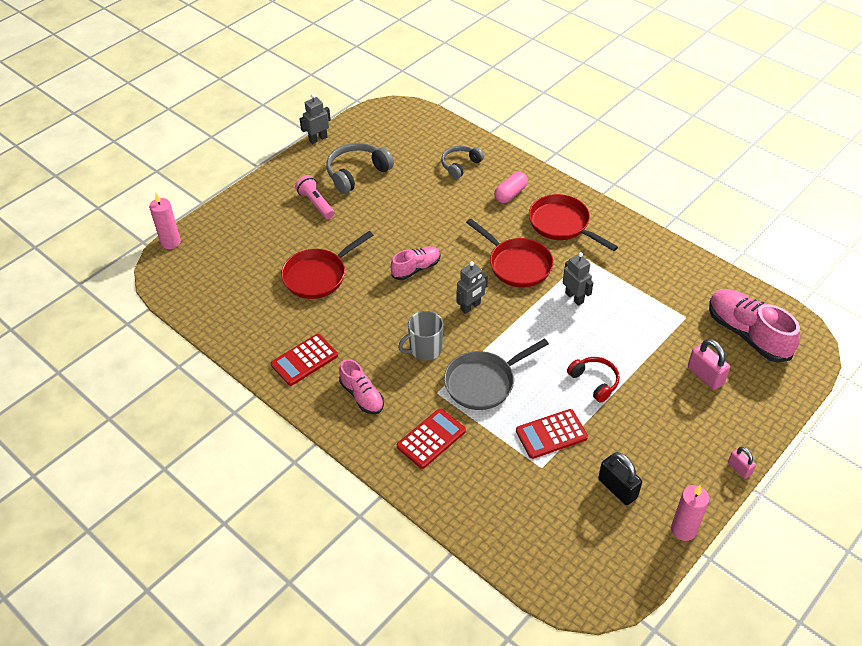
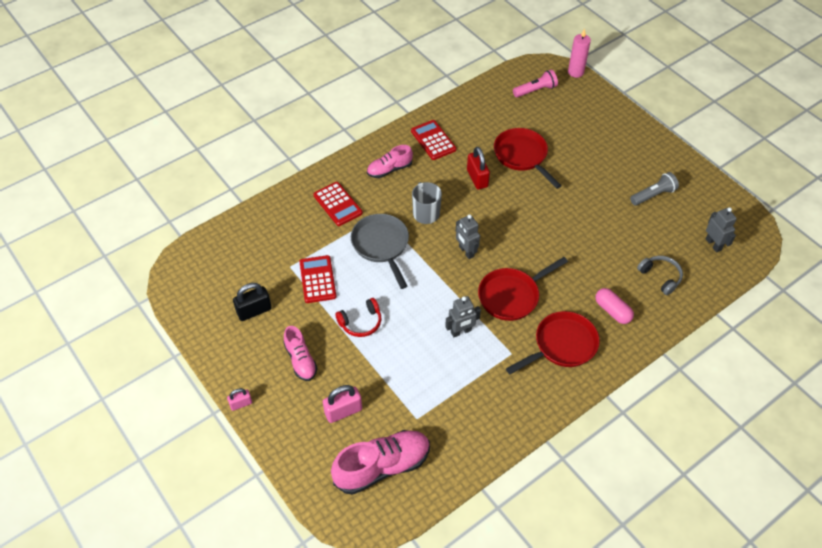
camera: 100 degrees right, 5 degrees up
pink flashlight [295,175,334,219] -> pink flashlight moved to [513,70,558,97]
grey robot [300,94,331,144] -> grey robot moved to [706,207,737,252]
grey headphones [326,143,394,194] -> grey flashlight [630,172,679,206]
pink shoe [391,246,441,280] -> pink shoe moved to [283,326,317,381]
pink candle [671,485,709,541] -> none
none -> red padlock [467,147,490,189]

